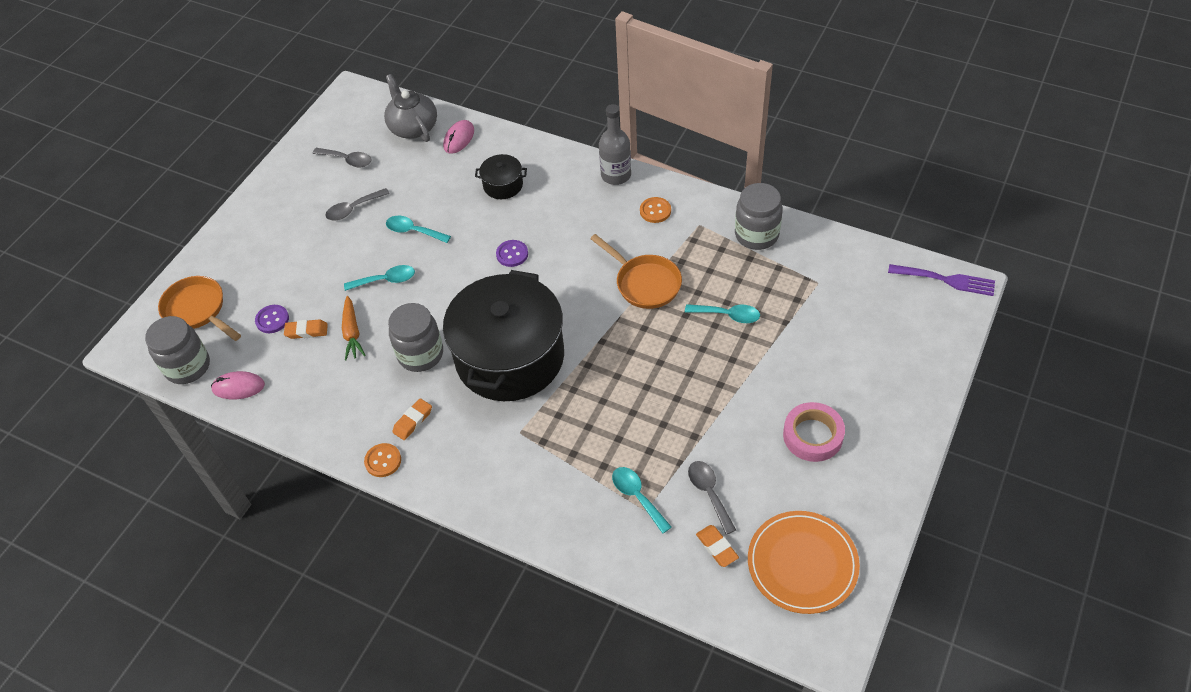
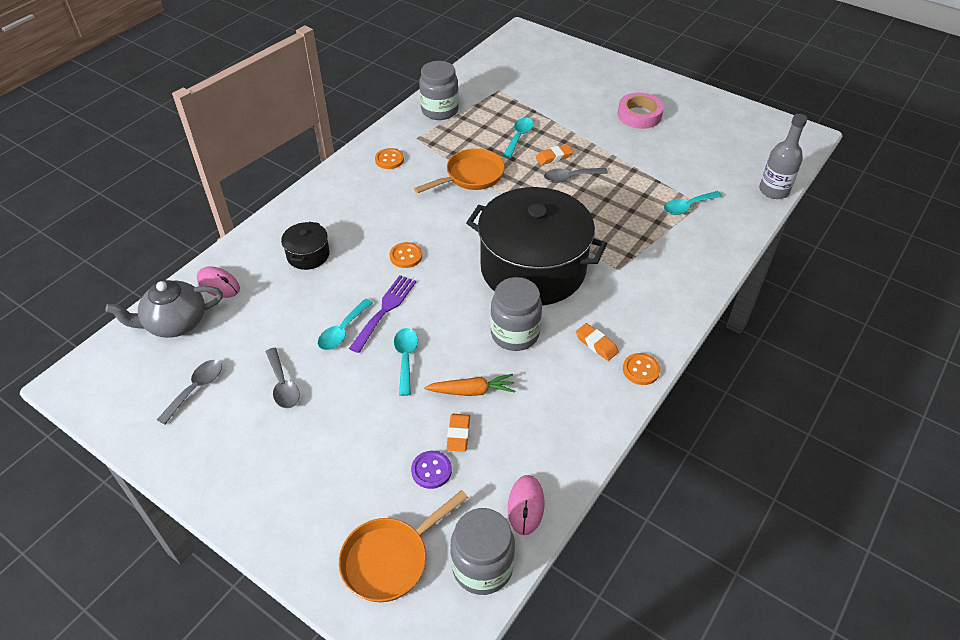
camera: 85 degrees left, 5 degrees down
purple button [496,240,528,267] -> orange button [390,242,422,268]
grey bottle [599,104,631,185] -> grey bottle moved to [759,114,807,199]
grey spoon [688,461,736,535] -> grey spoon moved to [544,168,608,183]
orange eraser [696,525,739,567] -> orange eraser moved to [536,144,573,165]
orange plate [748,511,860,614] -> none
purple fork [888,264,995,296] -> purple fork moved to [349,275,416,353]

